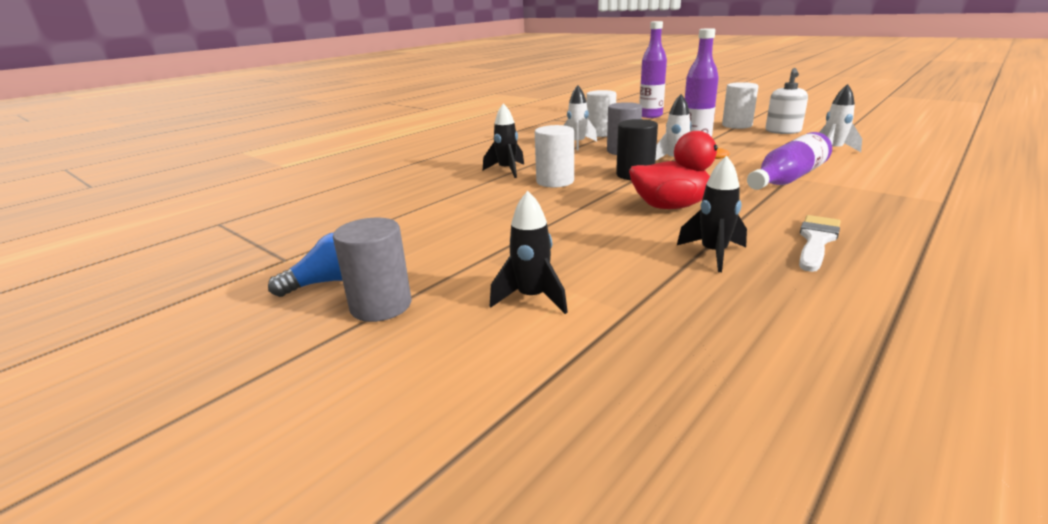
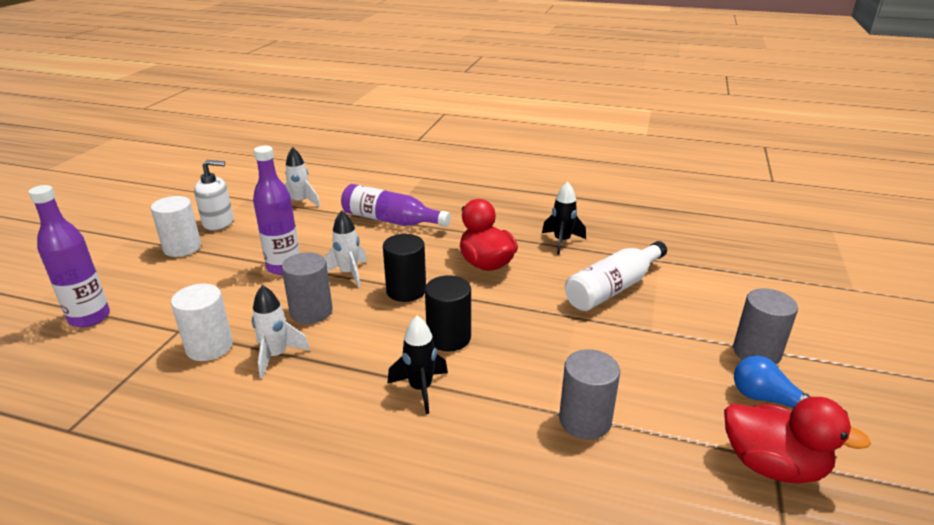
camera: 115 degrees left, 5 degrees up
black rocket [490,191,568,314] -> none
white cylinder [535,125,574,188] -> black cylinder [425,275,471,352]
white brush [799,215,841,272] -> none
none -> grey cylinder [559,349,620,440]
none -> white bottle [565,241,667,311]
none -> red duck [724,397,871,484]

